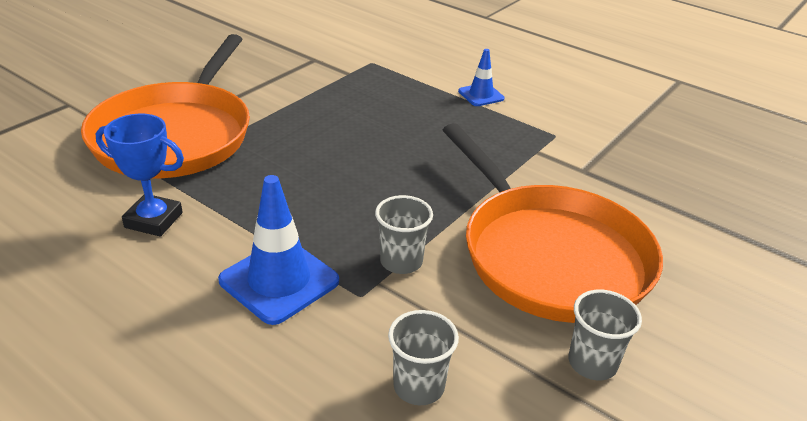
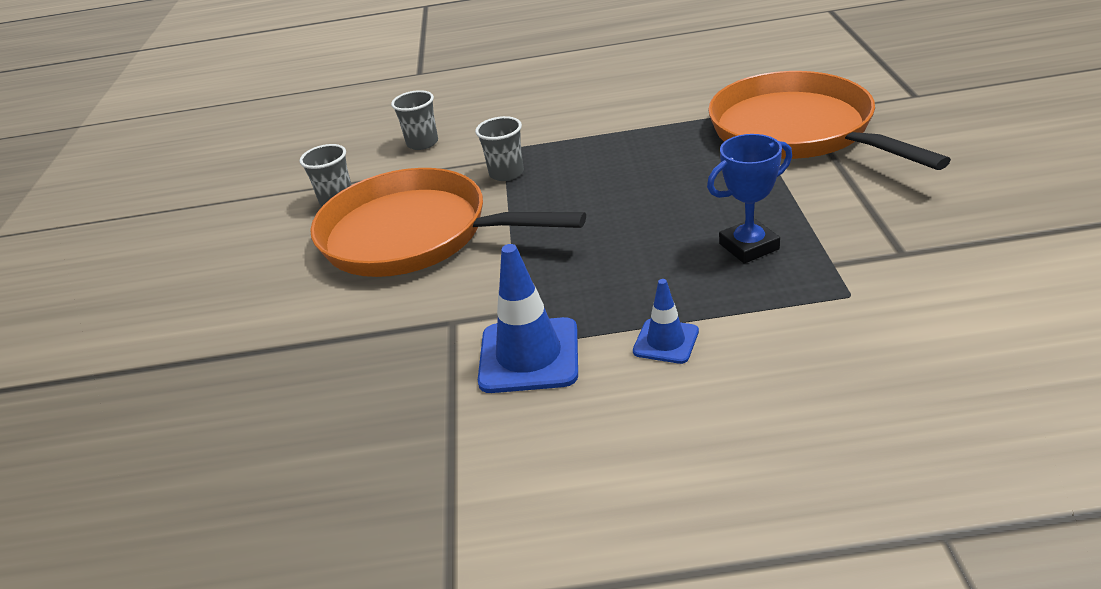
camera: 145 degrees right, 0 degrees up
blue trophy [96,114,184,236] -> blue trophy moved to [707,134,792,264]
blue traffic cone [218,175,339,325] -> blue traffic cone moved to [478,244,578,393]

